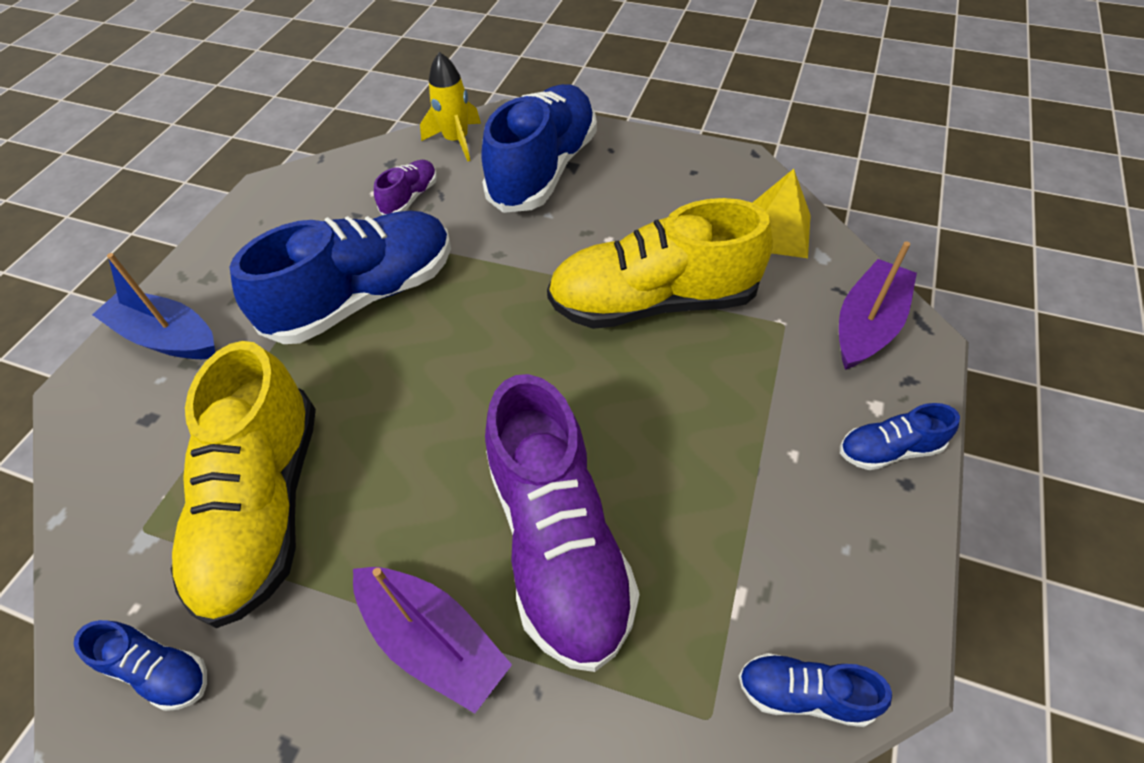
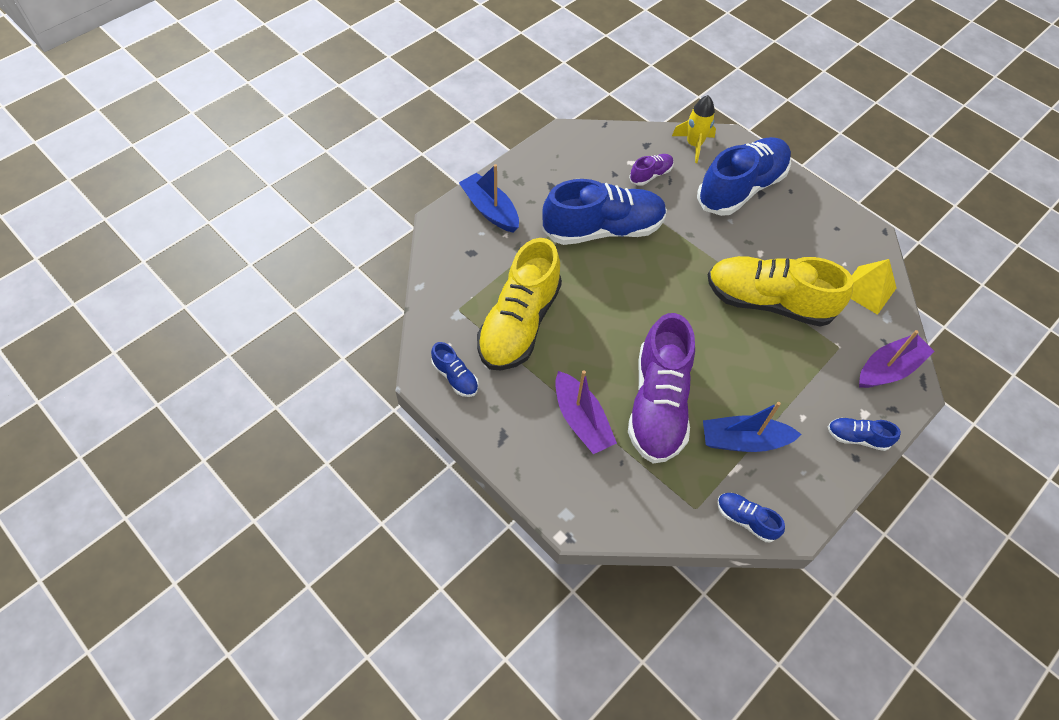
camera: 20 degrees right, 5 degrees up
none -> blue boat [703,402,802,452]

